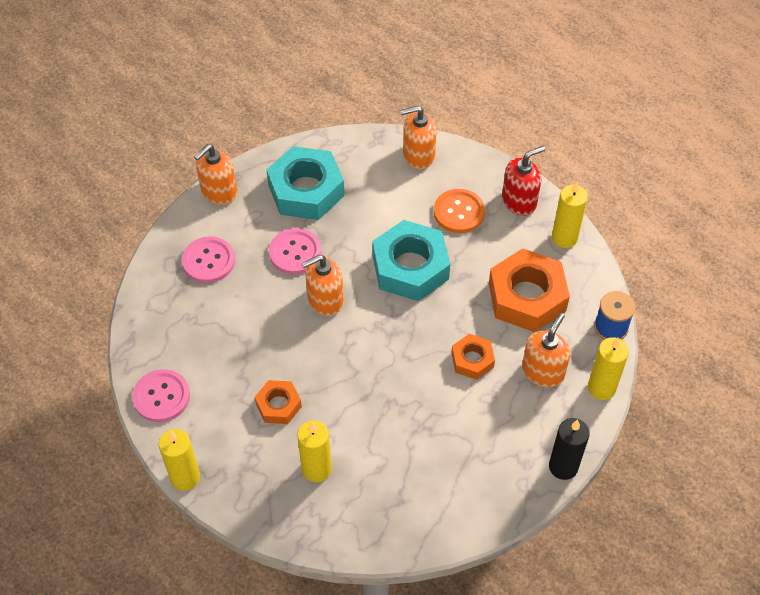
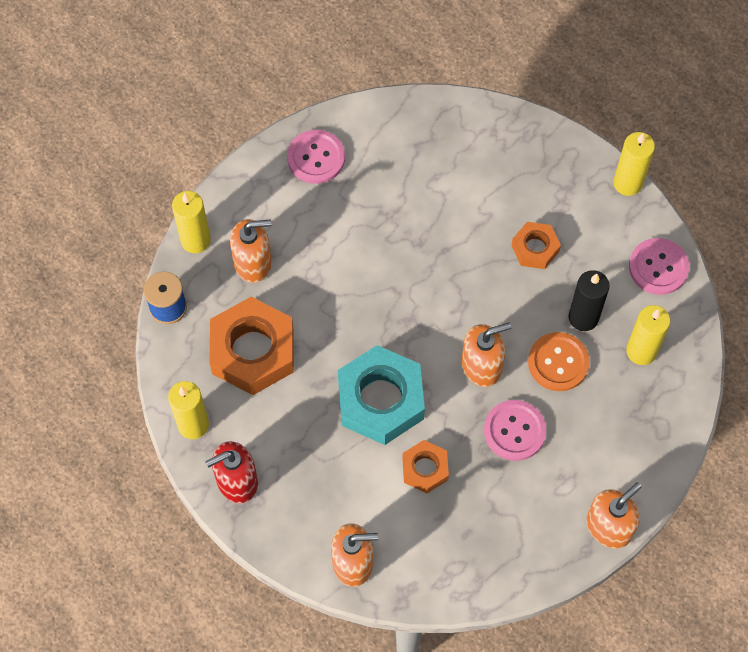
camera: 175 degrees left, 10 degrees up
pink button [182,236,235,283] -> pink button moved to [287,130,345,184]
turquoise nut [266,146,344,220] -> none
yellow candle [298,420,331,482] -> yellow candle moved to [626,305,670,365]
orange button [434,189,485,233] -> orange button moved to [528,332,590,391]
orange nut [451,334,495,380] -> orange nut moved to [402,440,449,494]
orange soap dispenser [522,313,571,387] -> orange soap dispenser turned 135 degrees counterclockwise [230,219,272,283]
black candle [549,418,590,480] -> black candle moved to [569,270,610,331]

